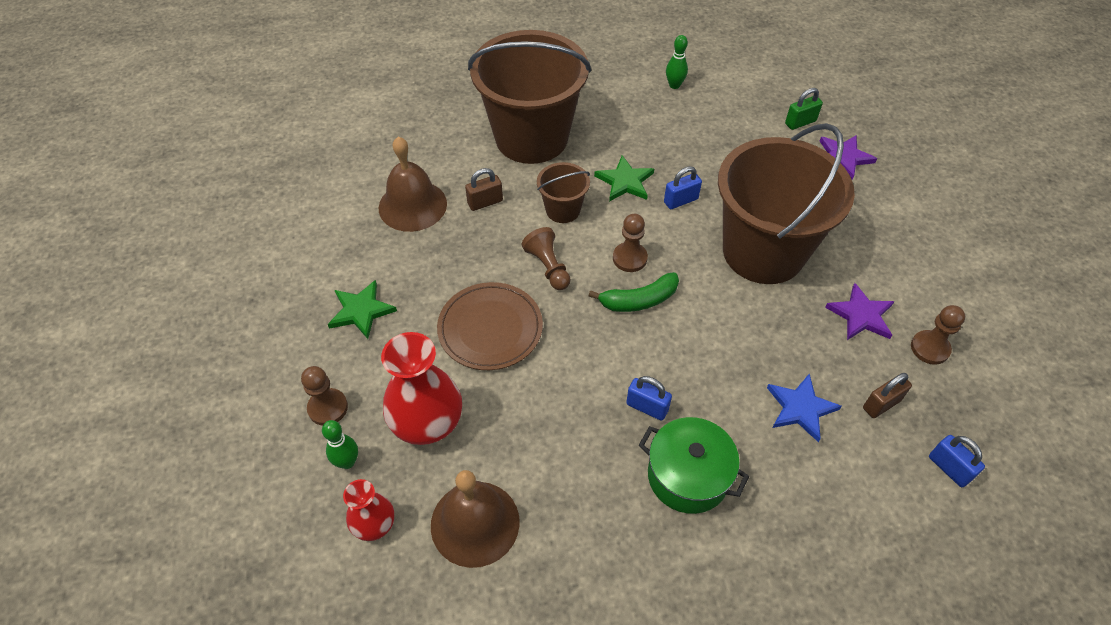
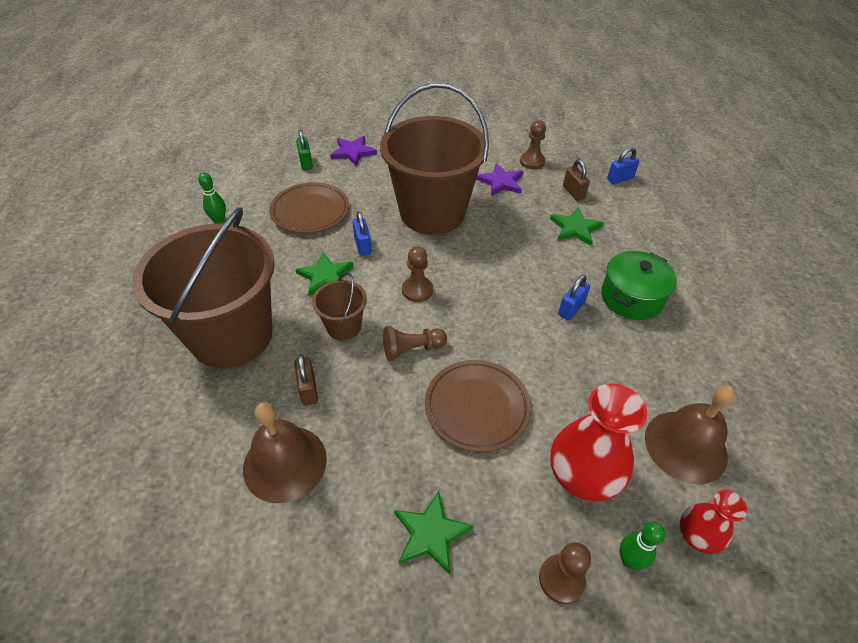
camera: 80 degrees left, 5 degrees down
green banana [589,272,679,312] -> none
blue star [767,373,842,442] -> green star [550,207,604,246]
none -> brown plate [269,182,349,233]

